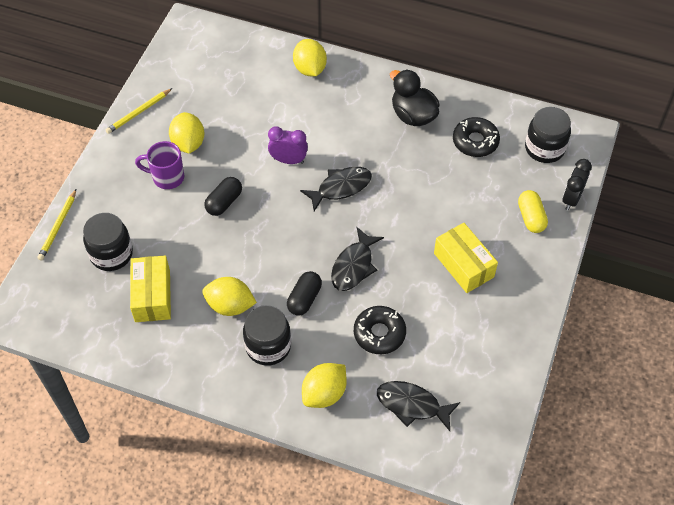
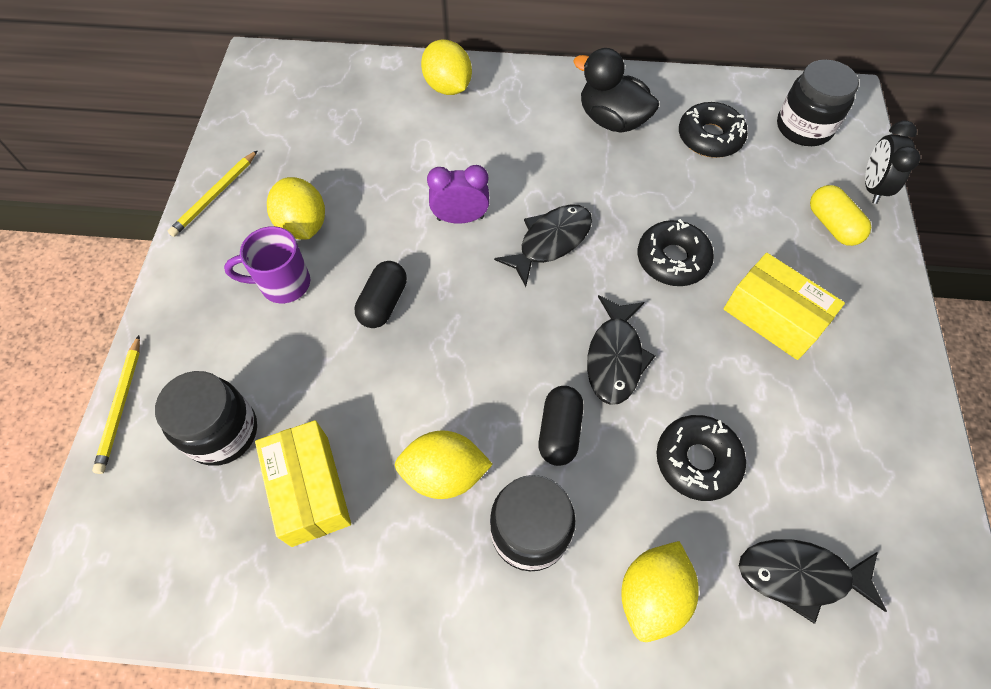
camera: 15 degrees left, 5 degrees up
none -> black donut [638,219,714,286]

